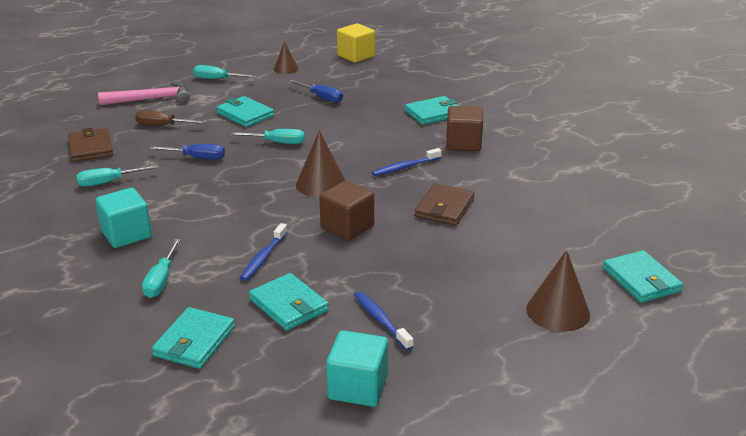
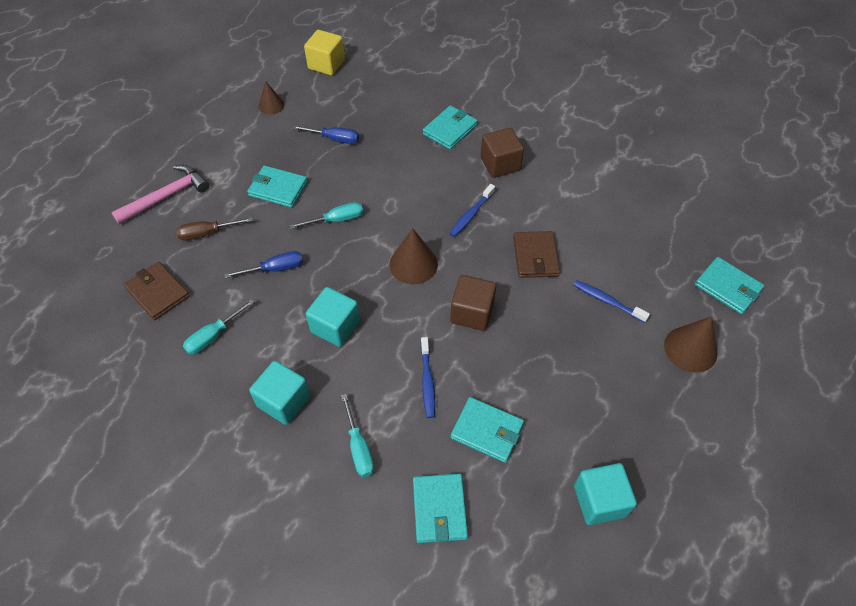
camera: 25 degrees left, 25 degrees up
turquoise screwdriver [193,65,256,79] -> none
blue toothbrush [354,291,414,351] -> blue toothbrush moved to [574,280,650,323]
none -> turquoise cube [306,287,360,347]

